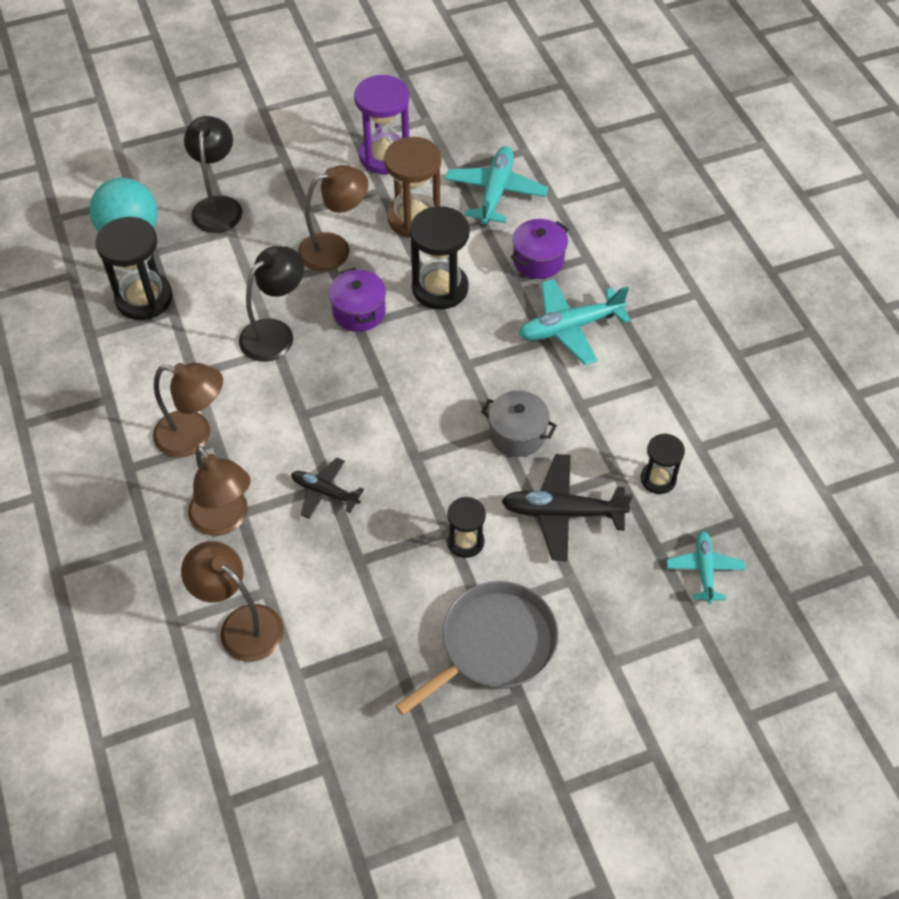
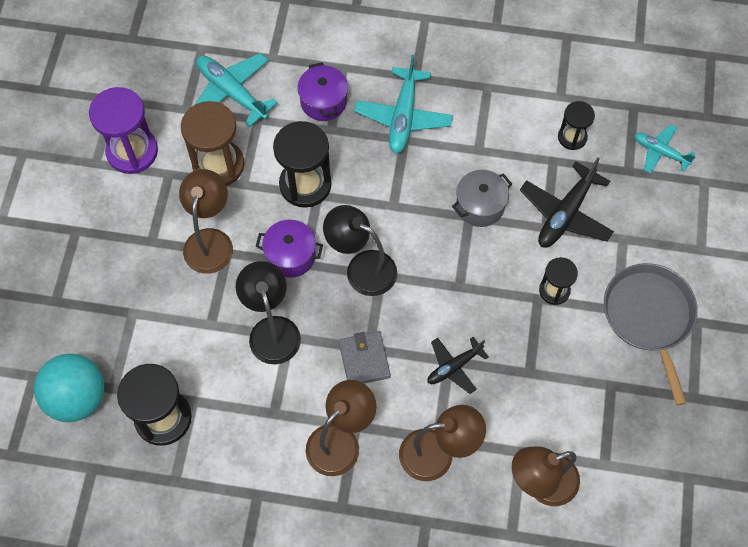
camera: 60 degrees left, 10 degrees up
black lamp [184,116,242,233] -> black lamp moved to [323,205,397,296]
none -> grey wallet [339,331,391,384]

